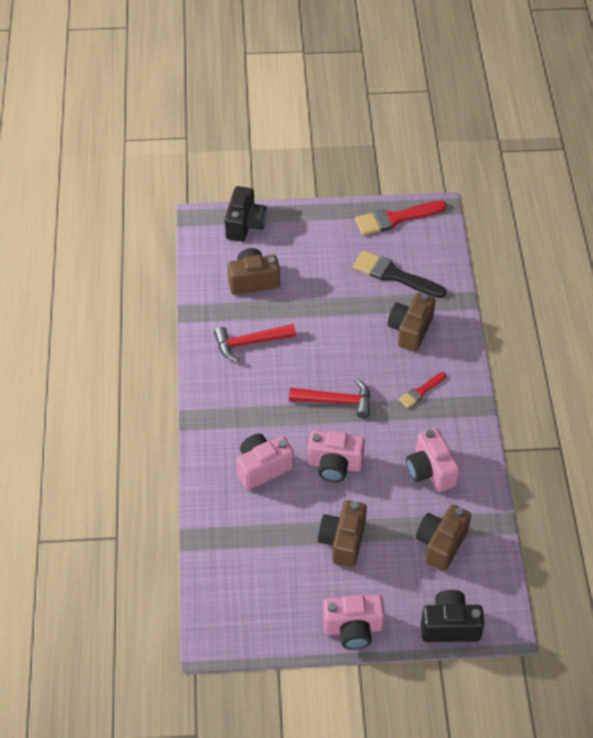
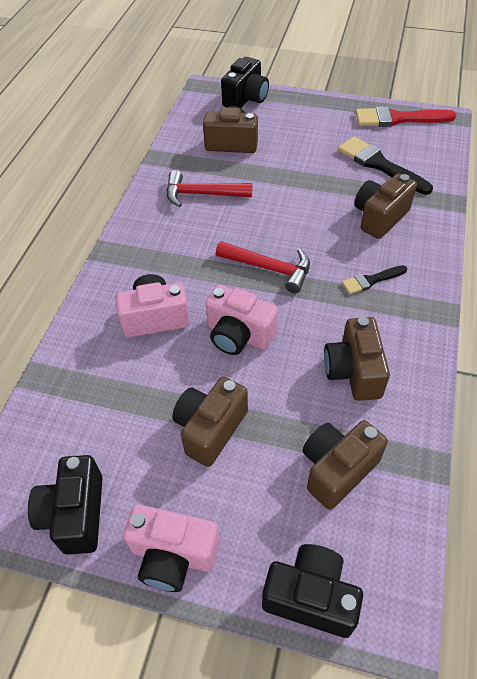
camera: 20 degrees right, 0 degrees up
red brush [399,372,446,408] -> black brush [342,265,407,294]
pink camera [406,428,460,492] -> brown camera [324,317,390,401]
none -> black camera [28,455,103,555]

